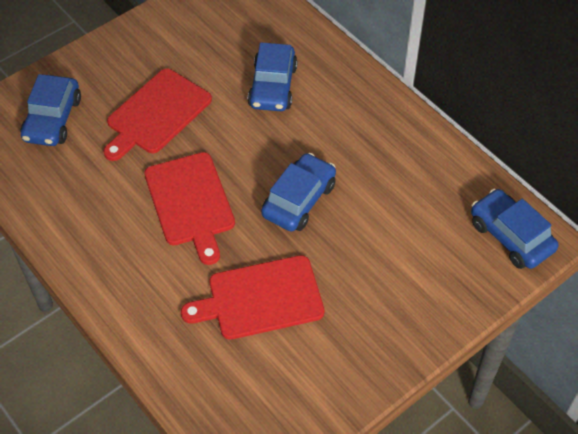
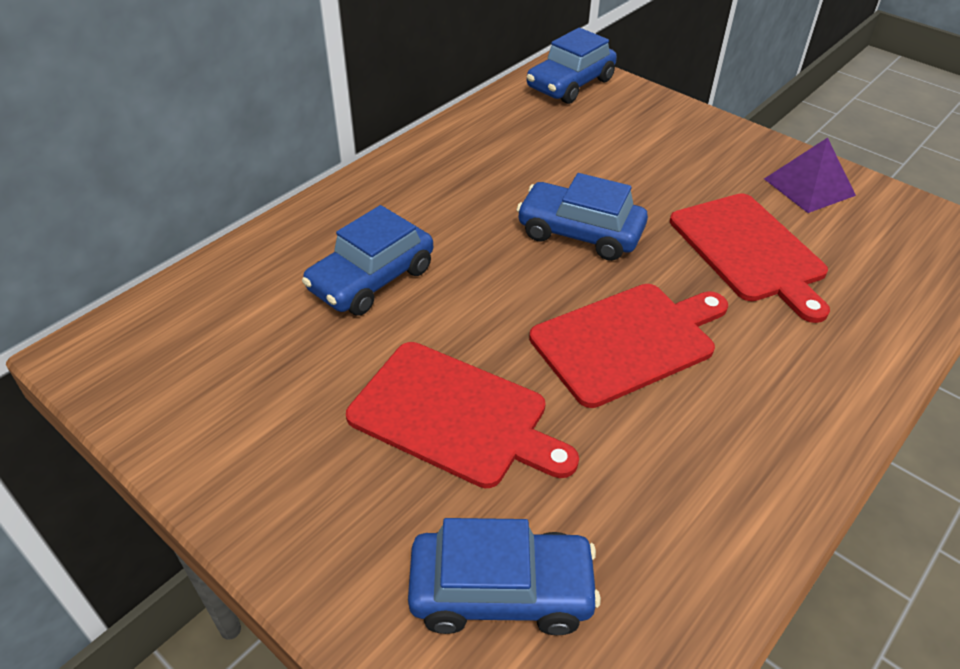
camera: 100 degrees left, 10 degrees down
blue car [248,42,298,111] -> blue car turned 135 degrees clockwise [302,205,433,316]
none -> purple pyramid [764,137,856,213]

